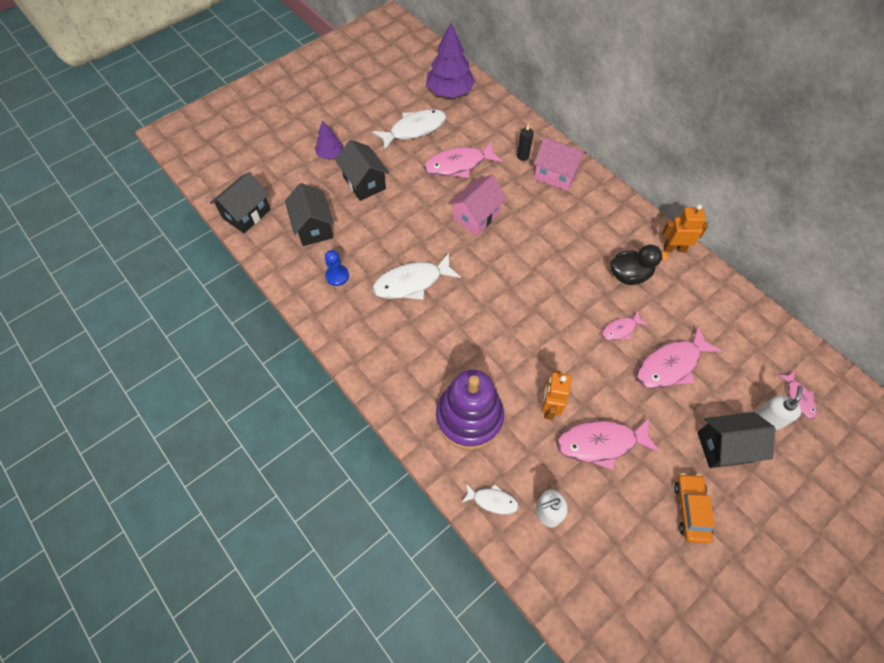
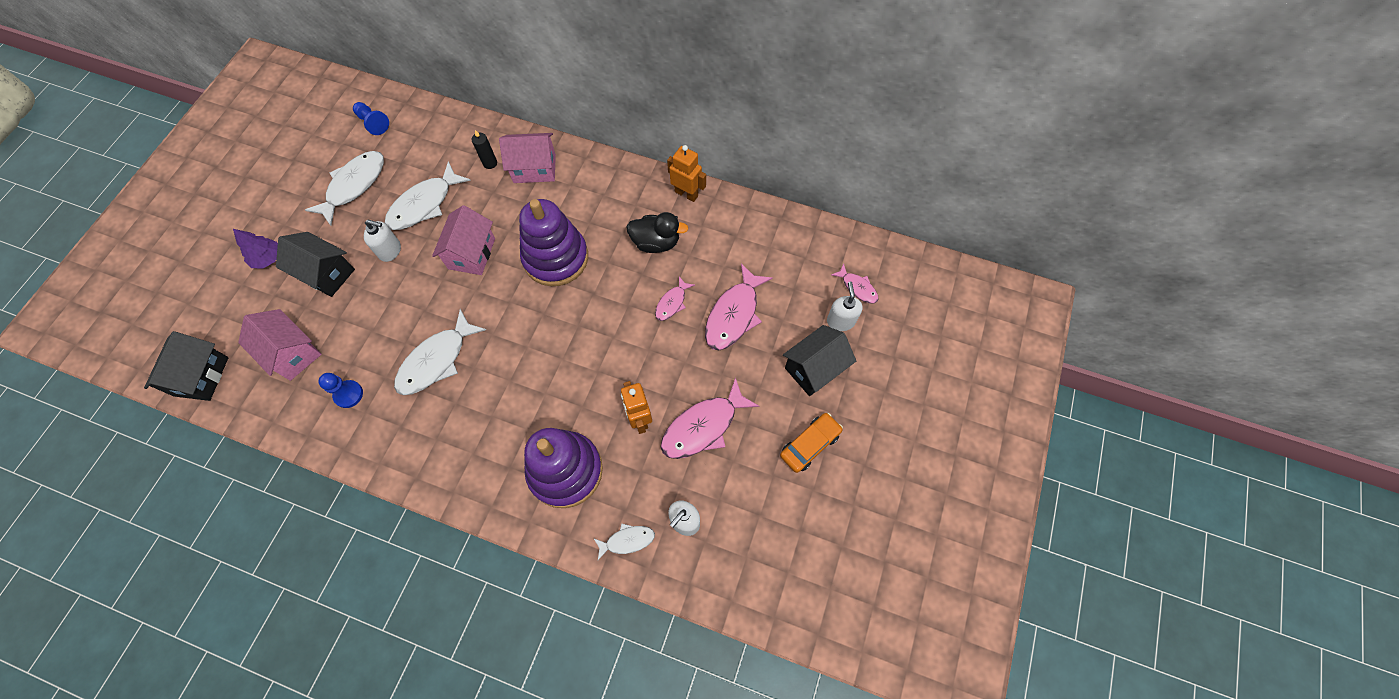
camera: 30 degrees left, 5 degrees up
black house [285,183,334,246] -> pink house [238,309,321,381]
pink fish [424,141,503,178] -> white fish [385,161,471,230]
purple tree [426,23,475,98] -> blue pawn [353,102,389,135]
black duck [610,245,669,285] -> black duck turned 45 degrees clockwise [626,212,688,253]
orange robot [662,204,708,252] -> orange robot turned 60 degrees clockwise [667,145,706,202]
orange car [674,473,715,543] -> orange car turned 75 degrees clockwise [780,413,843,473]
none -> white soap dispenser [364,220,401,262]
none -> purple stacking toy [519,199,588,286]

